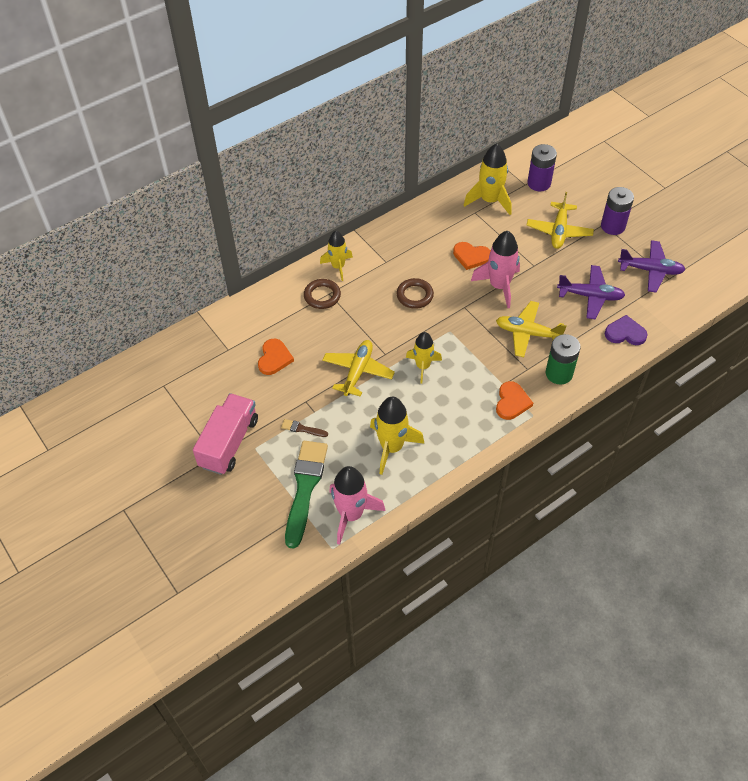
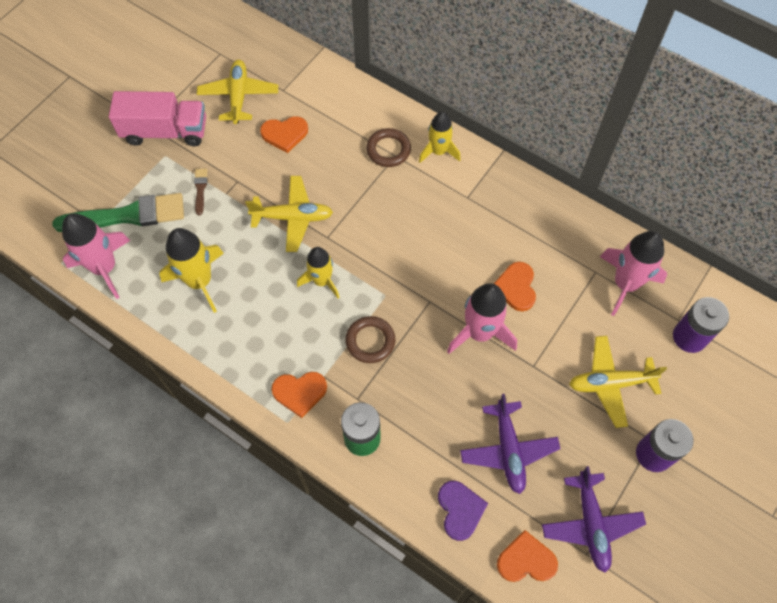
camera: 70 degrees right, 10 degrees up
brown ring [396,278,434,309] -> brown ring moved to [345,316,395,363]
yellow rocket [464,143,512,215] -> pink rocket [600,231,667,316]
yellow plane [496,301,567,357] -> yellow plane moved to [197,60,278,124]
none -> orange heart [497,530,558,582]

